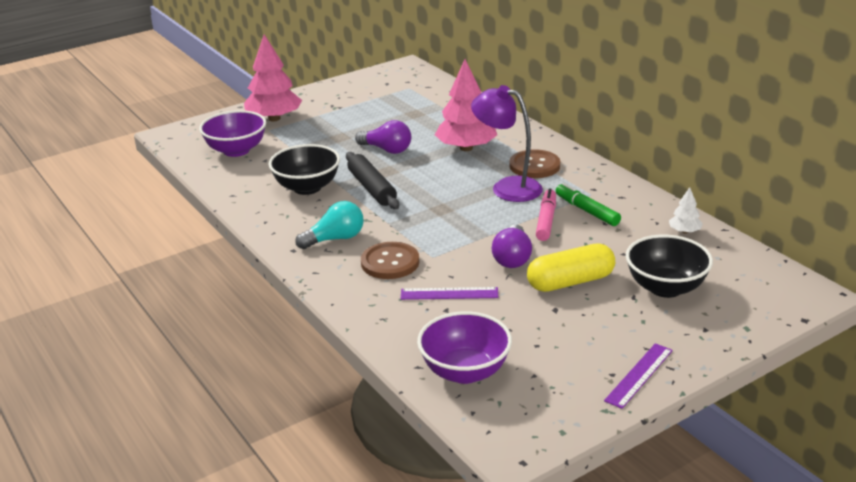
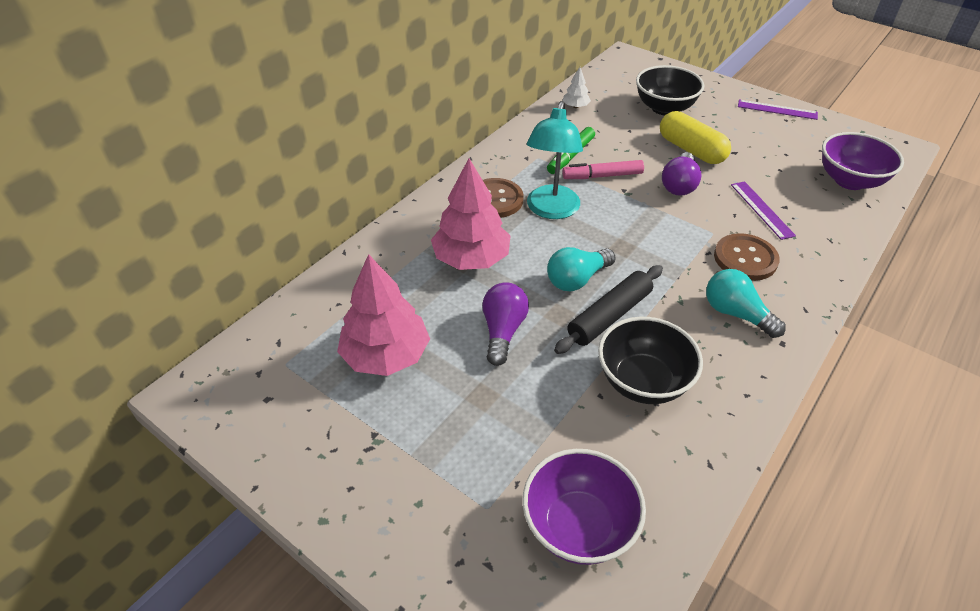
camera: 110 degrees left, 15 degrees up
pink tree [244,34,302,121] -> pink tree moved to [337,254,430,376]
purple lamp [471,85,543,202] -> turquoise lamp [527,101,583,219]
purple light bulb [492,224,532,268] -> purple light bulb turned 120 degrees clockwise [662,152,702,196]
none -> turquoise light bulb [547,247,616,292]

